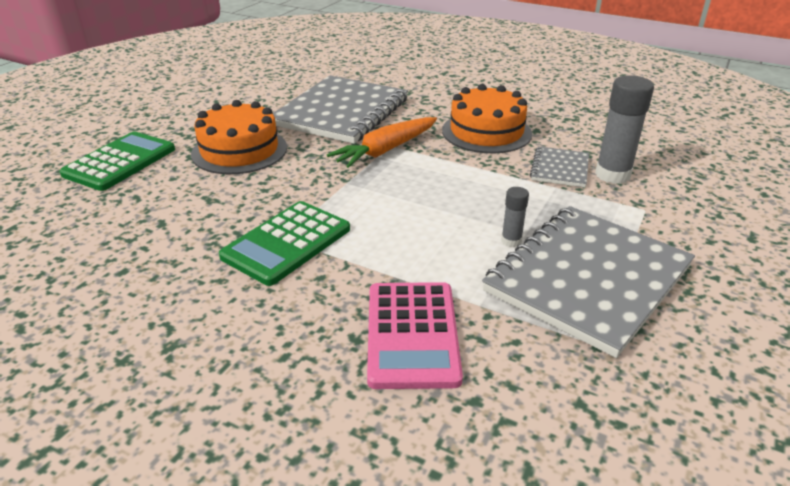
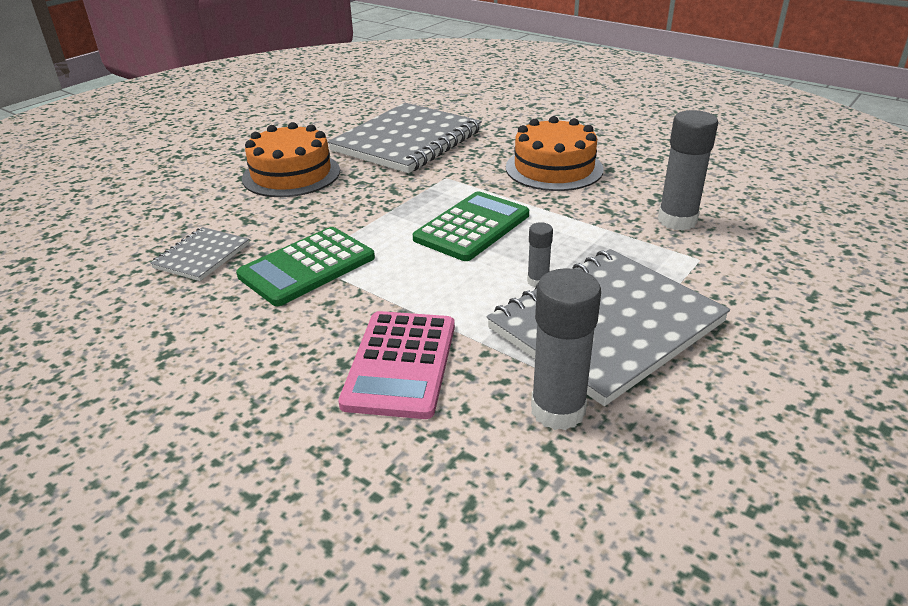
camera: 10 degrees right, 0 degrees up
green calculator [59,131,175,191] -> green calculator moved to [413,191,529,261]
orange carrot [327,117,437,168] -> none
grey notebook [530,146,589,187] -> grey notebook moved to [150,227,250,281]
none -> grey glue stick [531,268,601,430]

